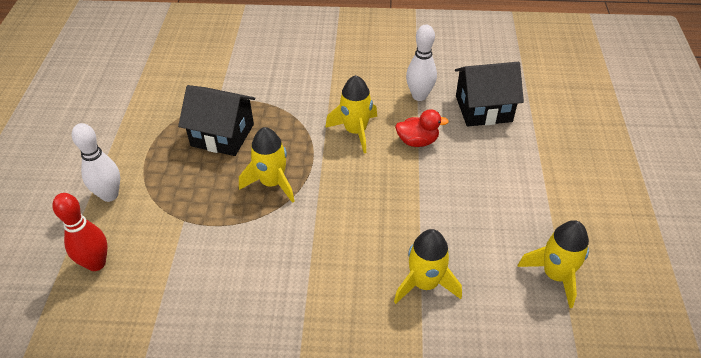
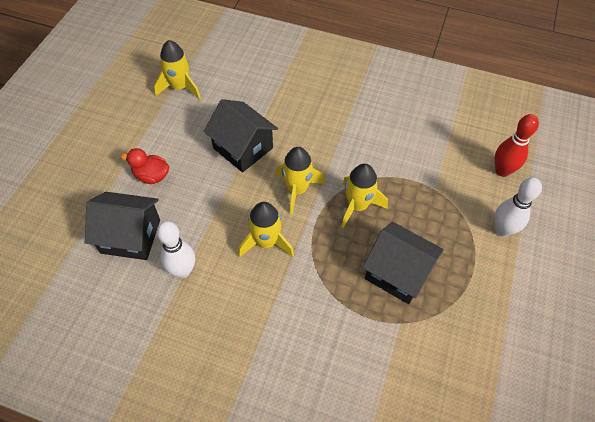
camera: 165 degrees left, 10 degrees up
yellow rocket [394,229,462,304] -> yellow rocket moved to [275,147,325,215]
red duck [395,109,449,147] -> red duck moved to [121,148,169,184]
none -> black house [203,99,278,172]

